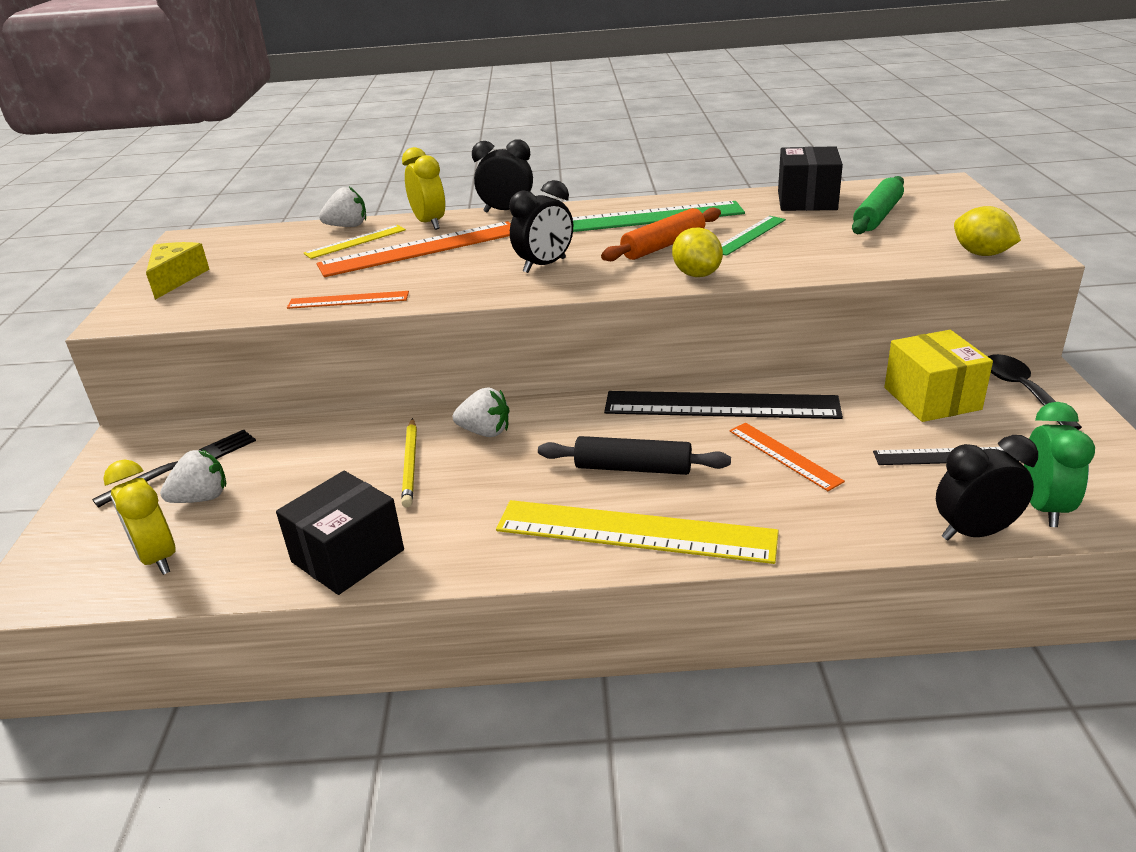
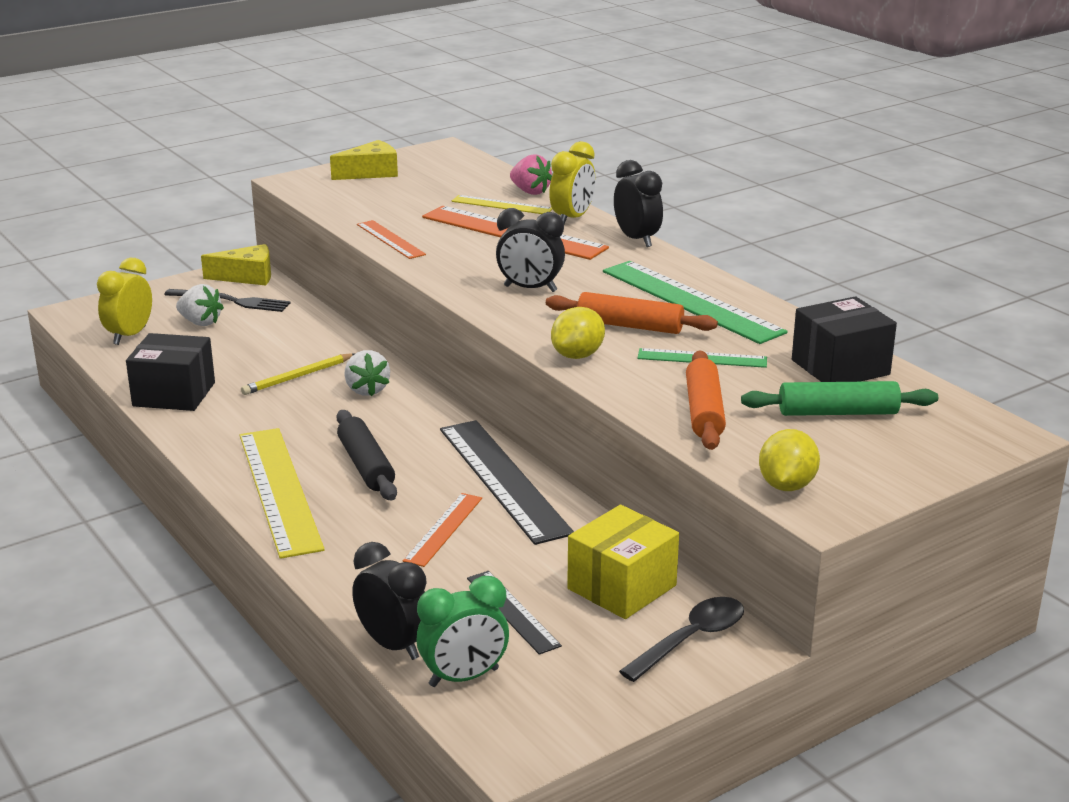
camera: 55 degrees right, 5 degrees down
white strawberry [319,187,366,227] -> pink strawberry [510,154,552,195]
none -> yellow cheese [201,244,271,285]
none -> orange rolling pin [686,351,726,450]

